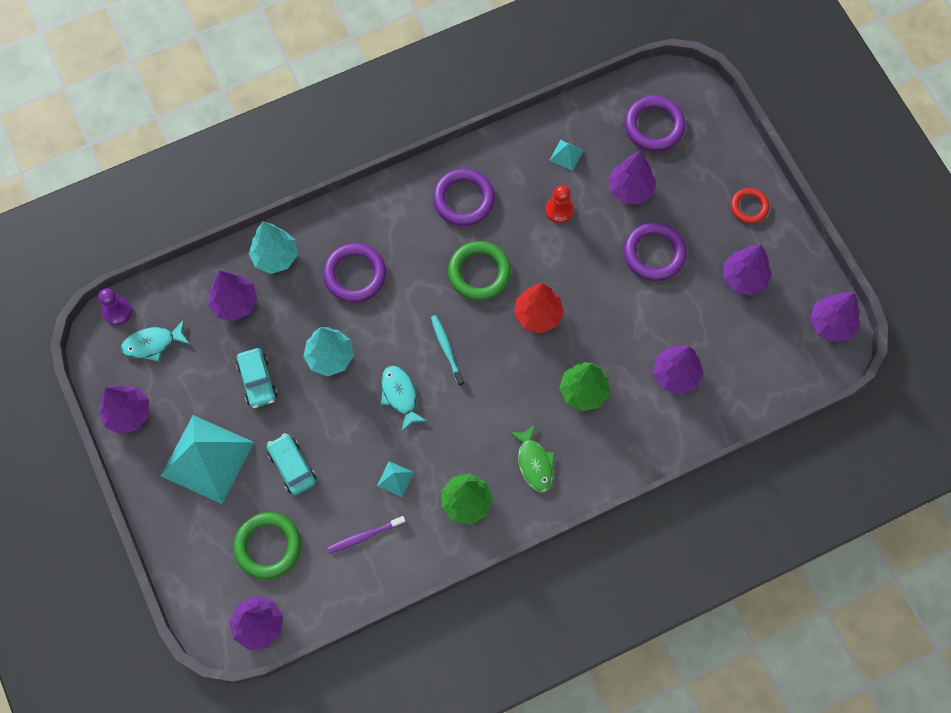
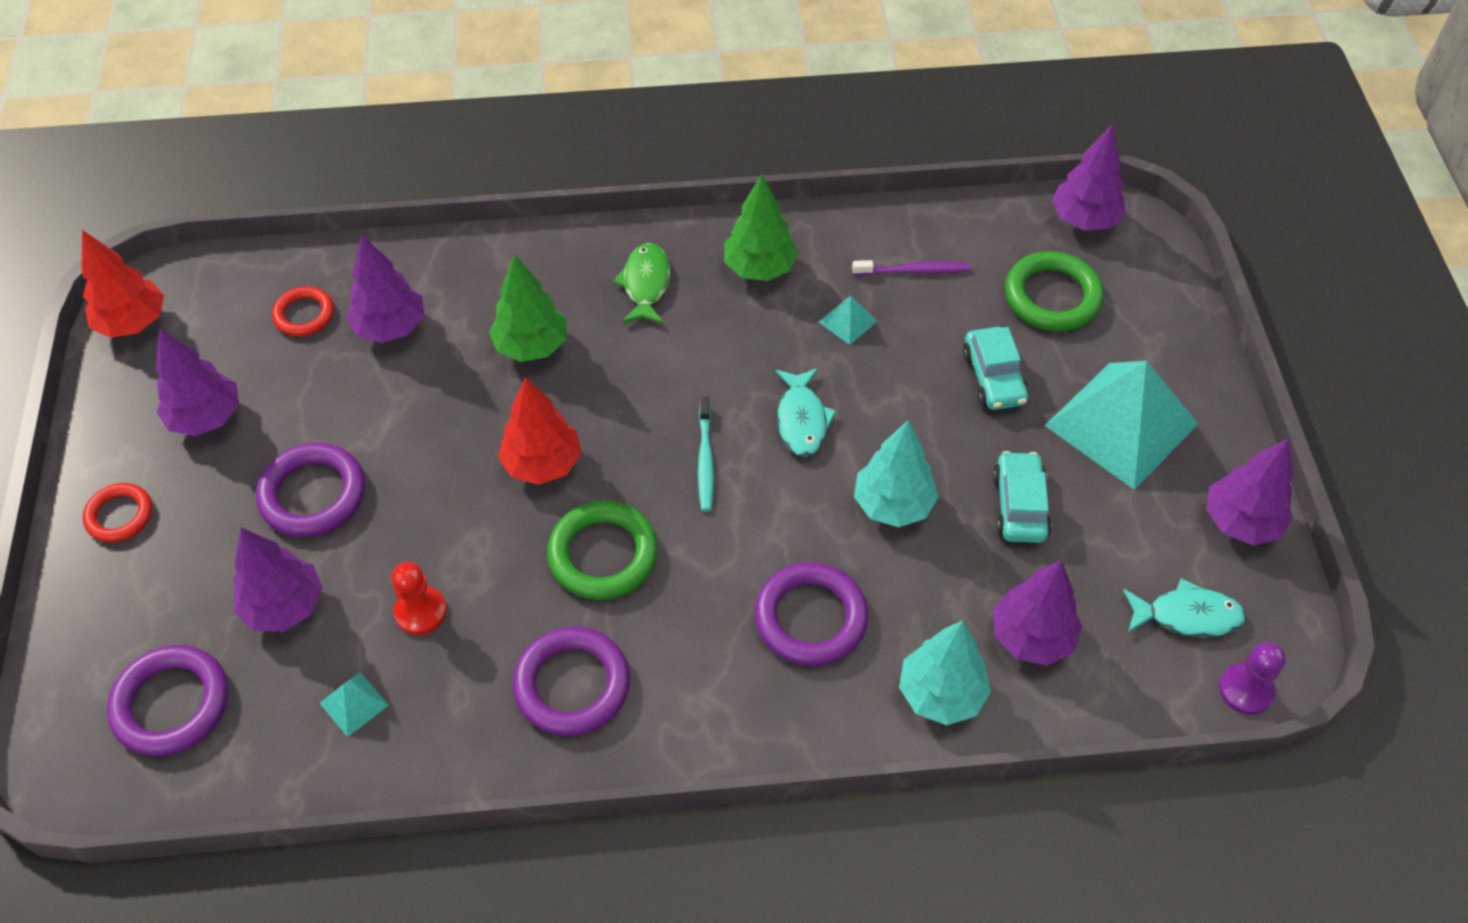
camera: 160 degrees left, 15 degrees down
purple tree [810,292,860,342] -> red tree [81,230,164,338]
none -> red ring [272,286,334,337]

